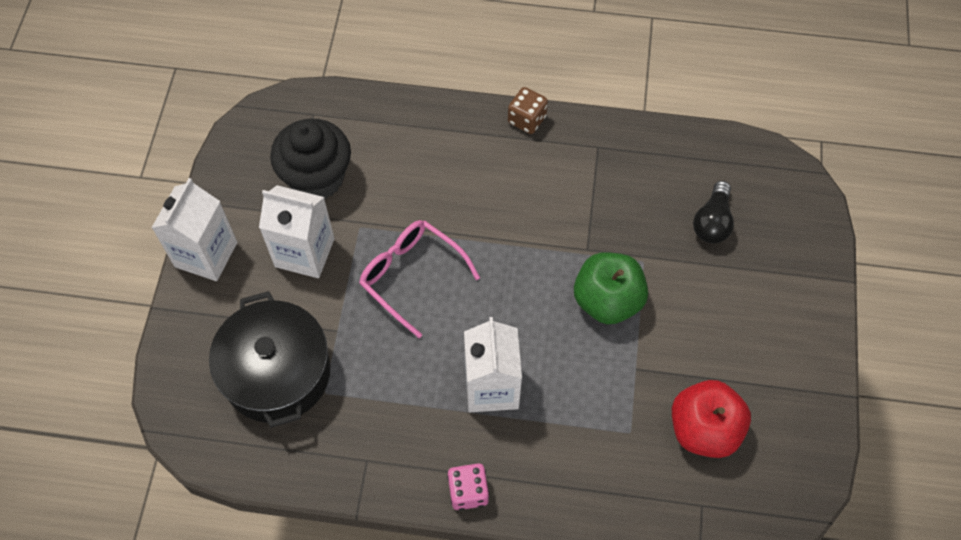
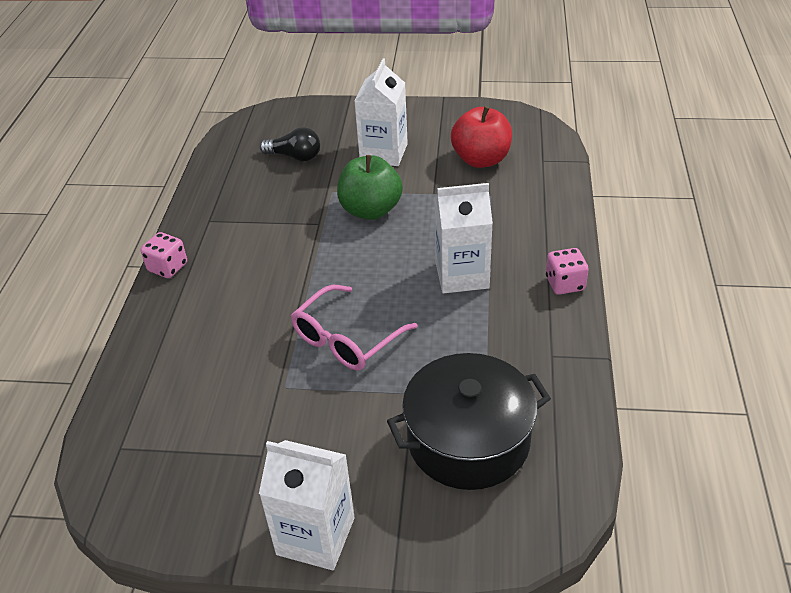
camera: 90 degrees left, 20 degrees down
white carton [259,185,335,278] -> white carton moved to [354,59,408,166]
black cupcake [270,118,351,199] -> none
brown dice [508,87,548,134] -> pink dice [141,232,187,278]

